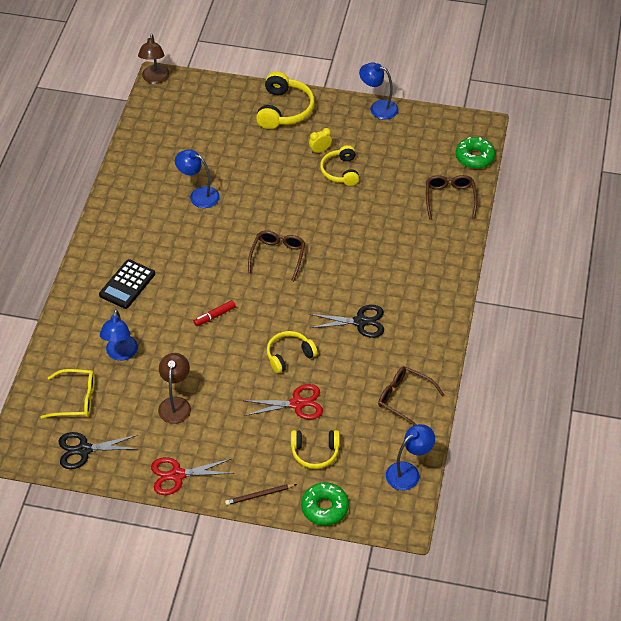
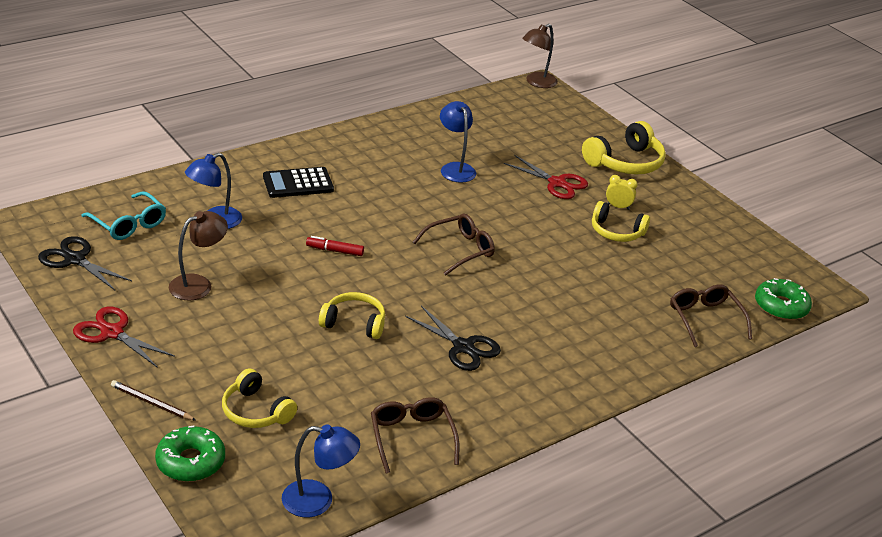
camera: 40 degrees right, 15 degrees down
yellow glasses [41,369,95,419] -> turquoise glasses [82,191,166,240]
red scissors [243,384,323,420] -> red scissors moved to [504,155,588,199]
yellow headphones [320,145,359,186] -> yellow headphones turned 105 degrees counterclockwise [592,201,650,242]
blue lamp [359,63,398,120] -> none
brown glasses [426,175,477,219] -> brown glasses turned 60 degrees counterclockwise [670,284,752,347]

